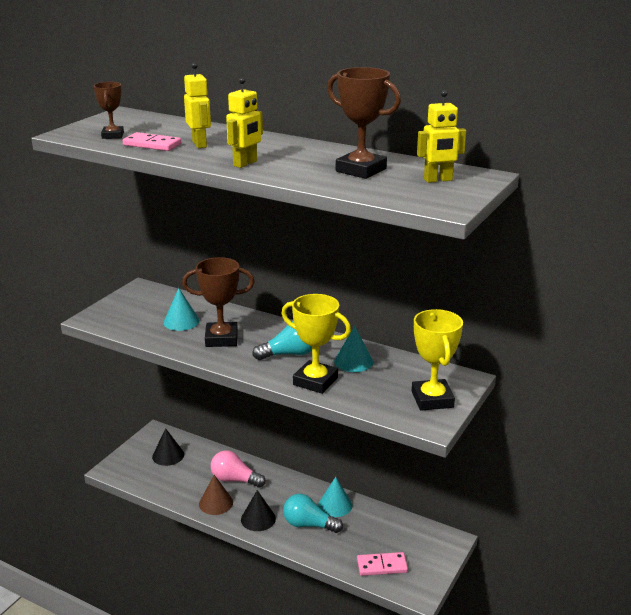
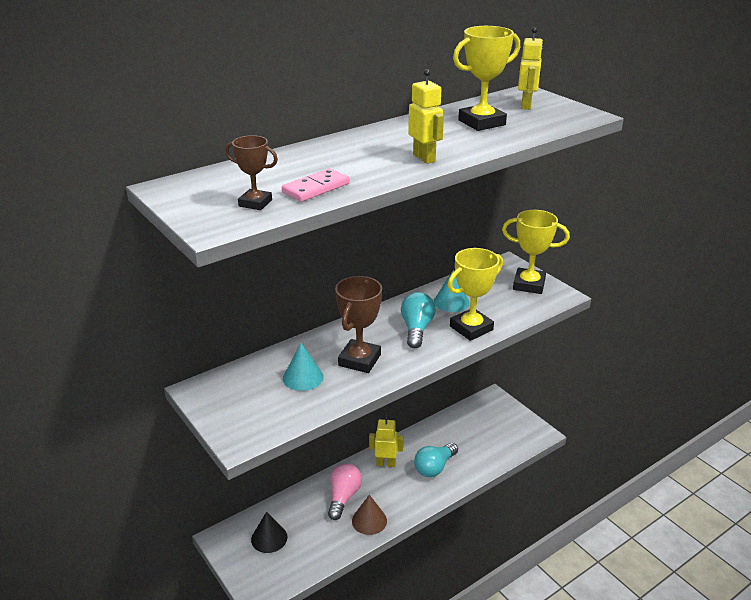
camera: 65 degrees left, 5 degrees up
yellow robot [184,63,211,148] -> yellow robot moved to [369,415,404,467]
pink light bulb [211,450,266,488] -> pink light bulb turned 150 degrees clockwise [328,463,362,520]
black cone [241,490,276,531] -> none
turquoise cone [318,477,352,517] -> none
brown trophy [327,67,401,179] -> yellow trophy [453,26,520,131]
pink domino [357,552,408,576] -> none

